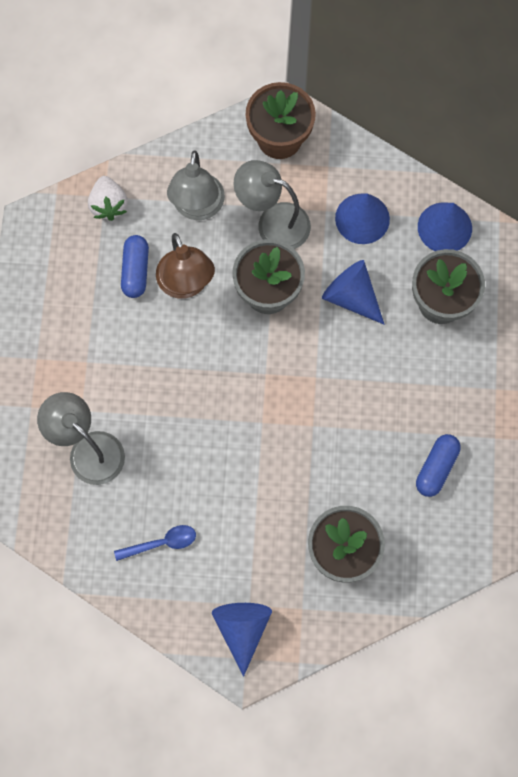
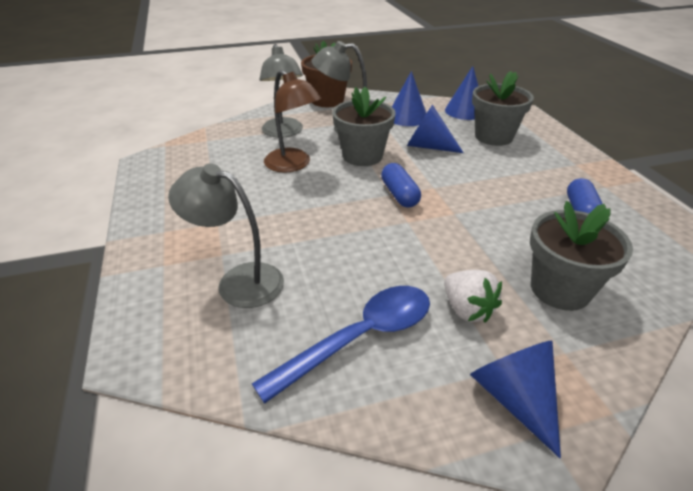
camera: 20 degrees left, 35 degrees down
white strawberry [88,176,128,221] -> white strawberry moved to [444,270,502,323]
blue spoon [114,525,196,561] -> blue spoon [252,286,430,404], size x1.84
blue capsule [121,235,149,298] -> blue capsule moved to [381,163,421,208]

